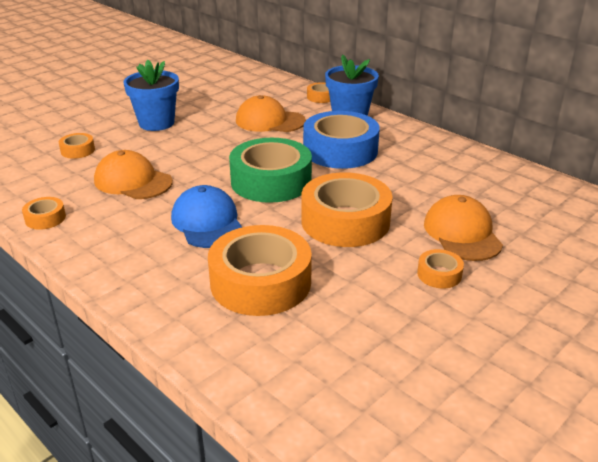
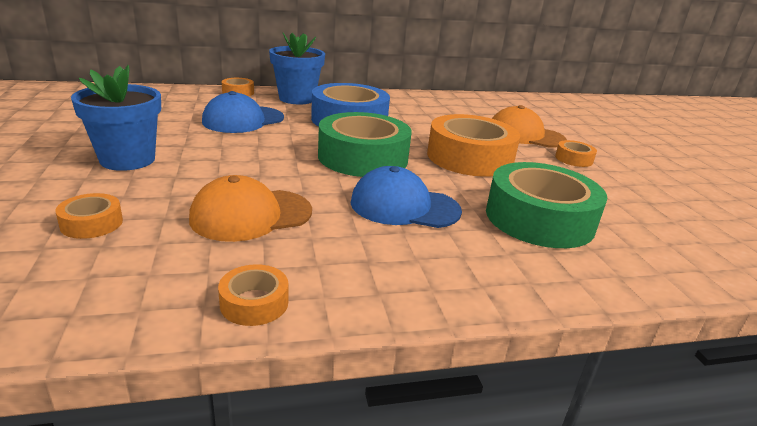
camera: 60 degrees left, 5 degrees down
orange tape [208,225,312,316] -> green tape [486,162,607,248]
orange cap [236,95,306,132] -> blue cap [202,91,284,133]

